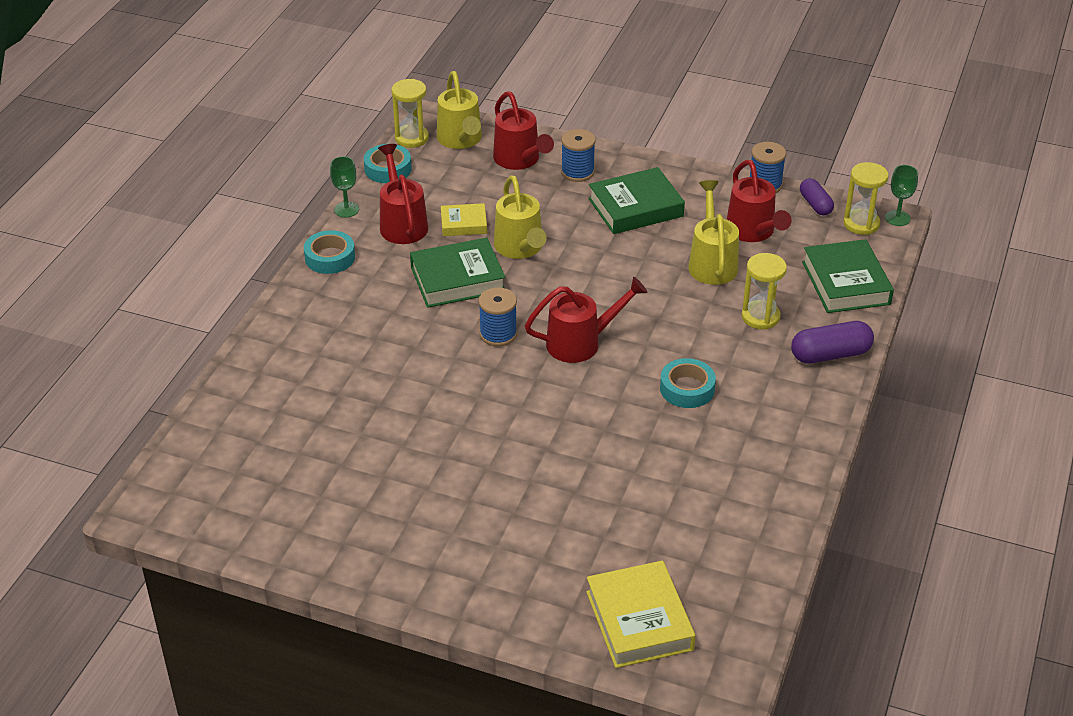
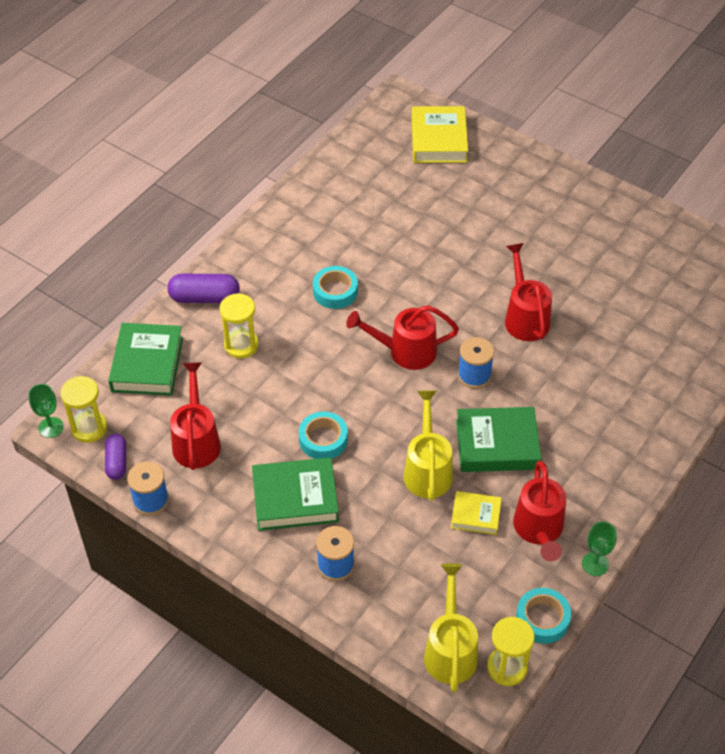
camera: 165 degrees left, 10 degrees up
turquoise tape [304,230,355,274] -> turquoise tape moved to [299,411,348,459]
red watering can [493,91,554,170] -> red watering can moved to [505,243,552,341]
yellow watering can [688,180,739,285] -> none

